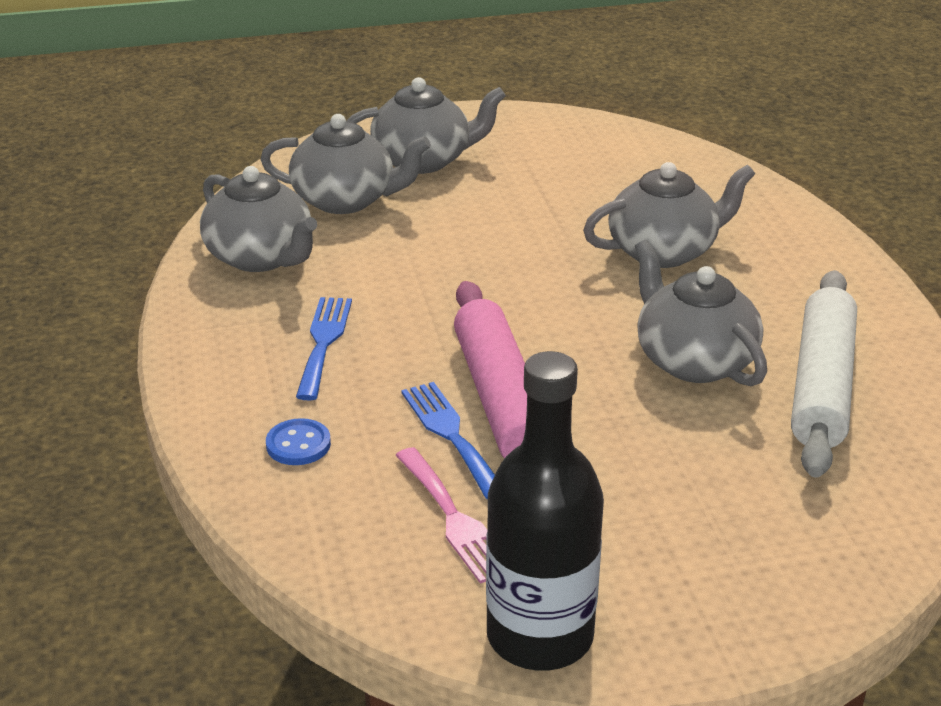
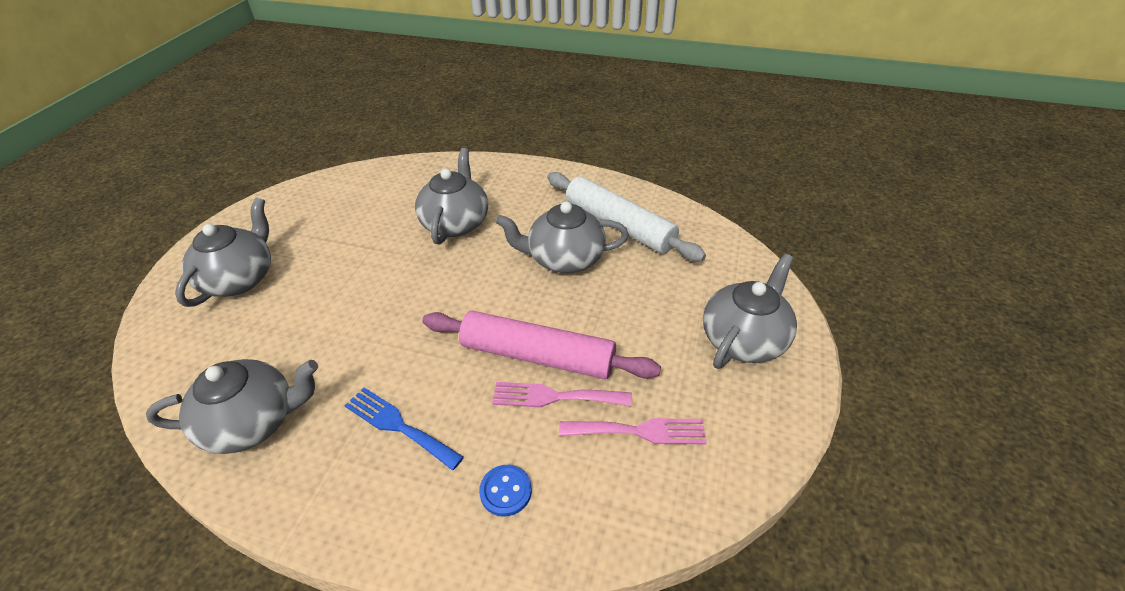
camera: 60 degrees left, 10 degrees up
grey teapot [260,114,431,214] -> grey teapot moved to [703,254,797,369]
blue fork [401,382,495,499] -> pink fork [492,382,632,407]
black bottle [486,351,604,671] -> none

